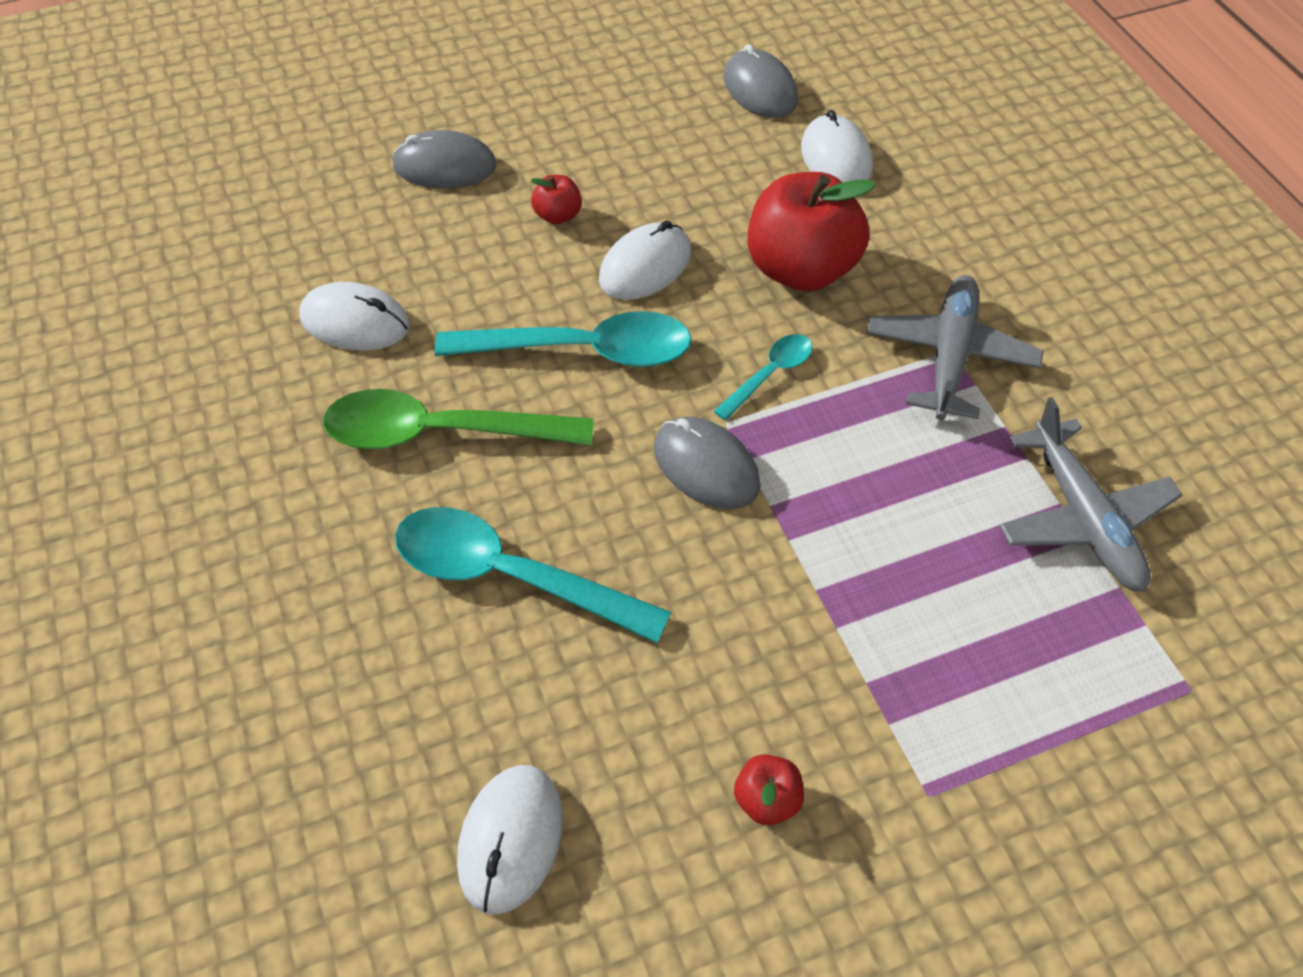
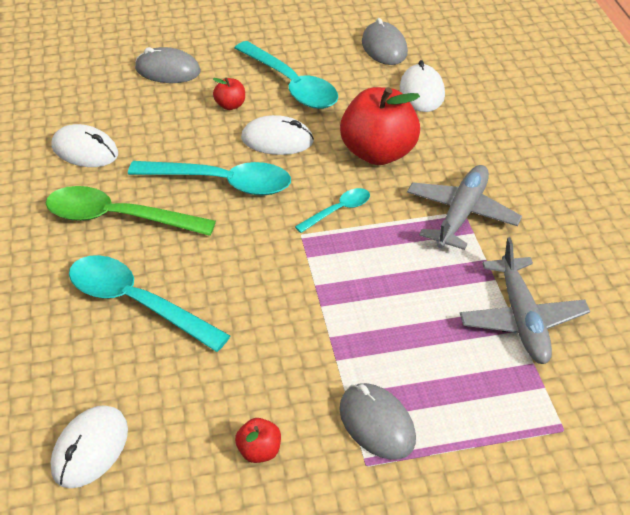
camera: 10 degrees right, 10 degrees down
white mouse [599,220,691,300] -> white mouse turned 45 degrees clockwise [241,115,314,155]
grey mouse [654,417,761,509] -> grey mouse moved to [339,383,416,460]
none -> turquoise spoon [235,41,338,109]

